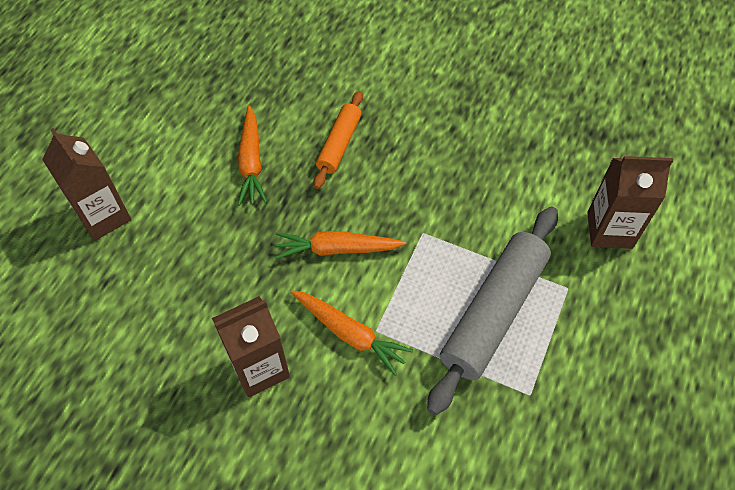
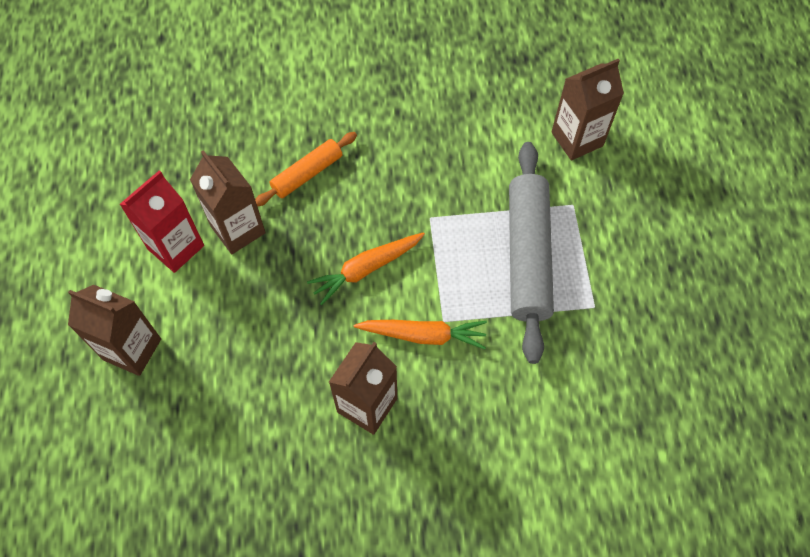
camera: 30 degrees left, 5 degrees up
orange carrot [238,105,267,206] -> brown carton [190,150,266,254]
orange rolling pin [314,91,363,189] -> orange rolling pin turned 60 degrees clockwise [255,132,357,206]
none -> red carton [120,170,204,273]

